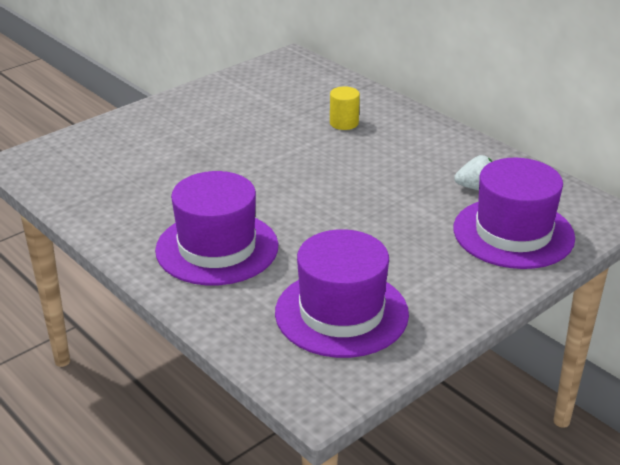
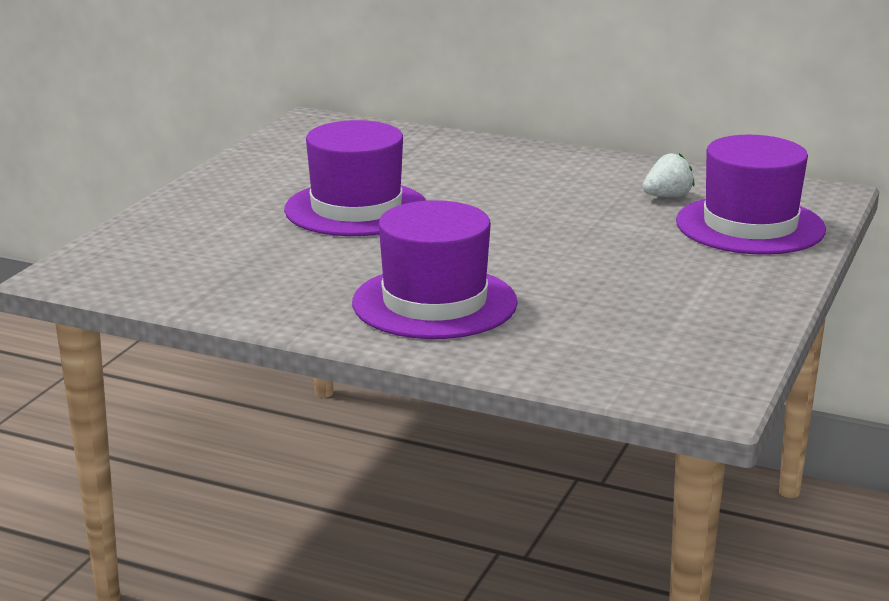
camera: 25 degrees left, 10 degrees down
purple hat [275,229,409,358] -> purple hat moved to [284,120,426,236]
yellow cylinder [330,86,360,130] -> none

